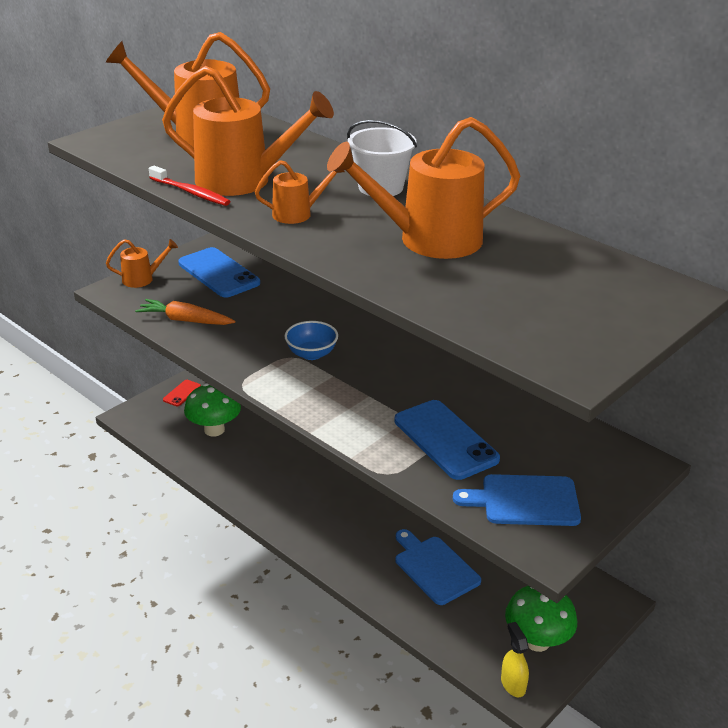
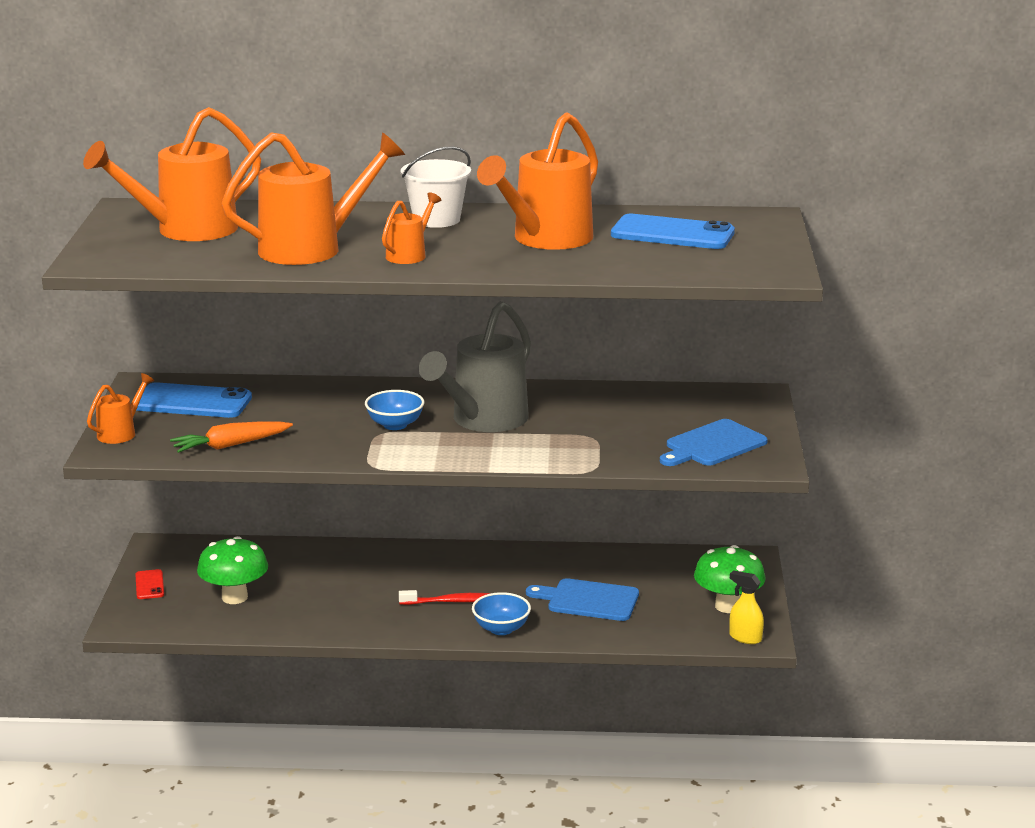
camera: 40 degrees left, 10 degrees down
red toothbrush [149,166,231,206] -> red toothbrush moved to [399,590,491,605]
blue phone [394,400,500,480] -> blue phone moved to [611,214,735,249]
none -> grey watering can [419,301,531,432]
none -> blue bowl [472,592,531,635]

